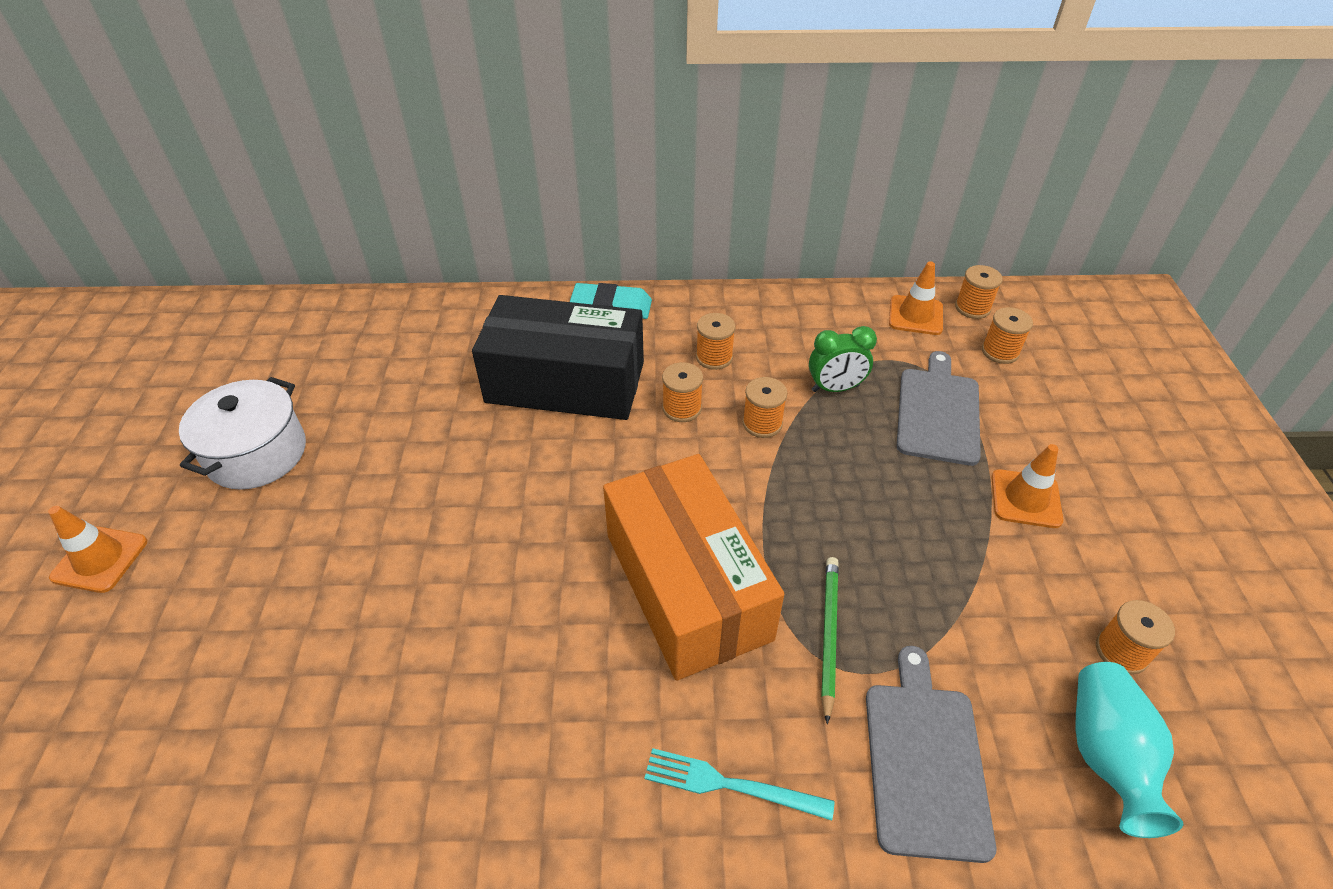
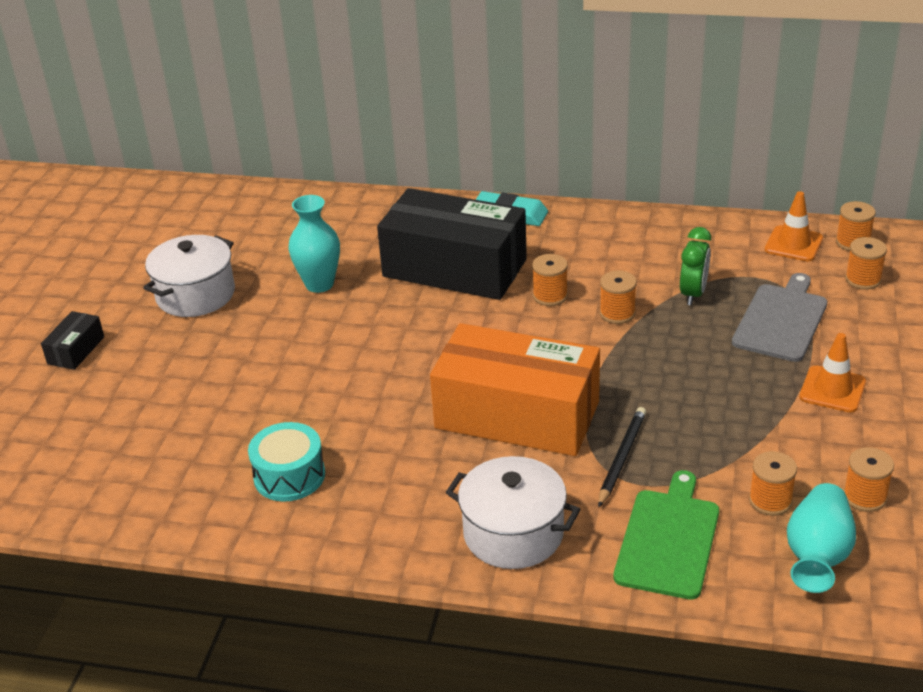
camera: 15 degrees right, 10 degrees down
orange traffic cone [48,506,147,593] -> black box [41,311,104,370]
orange box [603,454,784,681] -> orange box turned 60 degrees counterclockwise [430,323,600,456]
turquoise fork [644,748,834,821] -> white pot [446,456,580,569]
orange spool [696,313,735,370] -> orange spool moved to [749,451,797,516]
green clock [809,326,877,392] -> green clock turned 75 degrees counterclockwise [680,227,711,305]
green pencil [821,557,839,724] -> black pencil [598,407,646,507]
grey cutting board [866,646,996,863] -> green cutting board [613,470,719,600]
none -> turquoise drum [248,422,325,501]
none -> turquoise vase [288,195,340,293]

